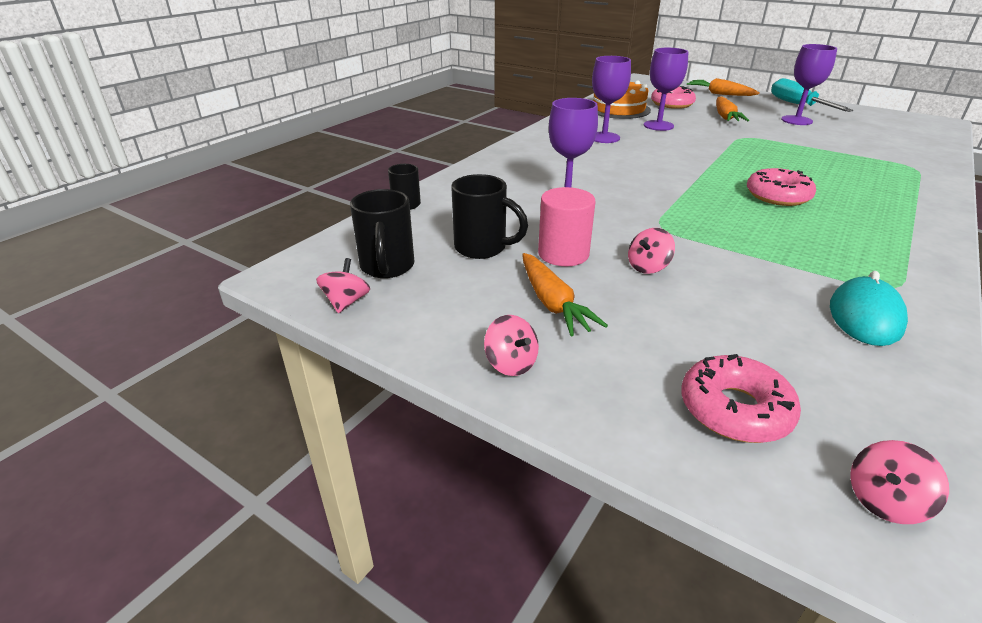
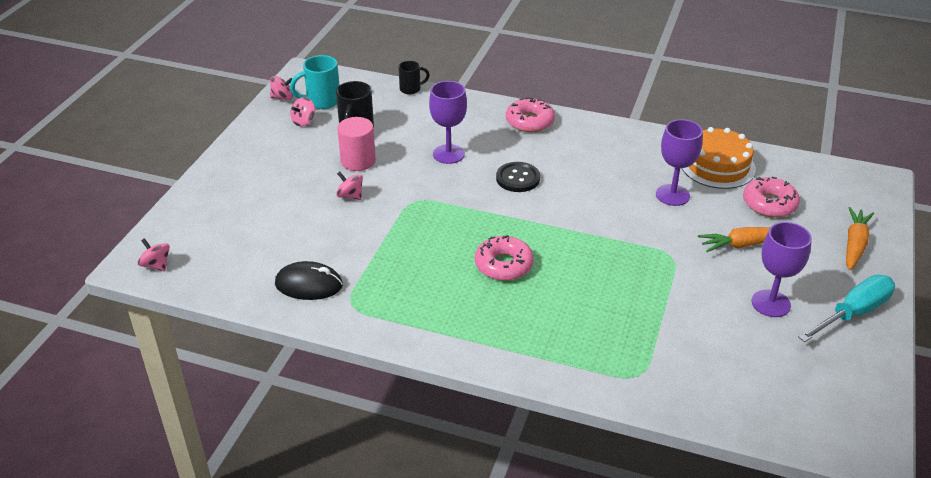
camera: 75 degrees right, 5 degrees up
black mug [350,189,414,278] -> turquoise mug [290,55,339,109]
pink spinning top [484,315,539,376] -> pink spinning top moved to [290,97,315,126]
orange carrot [522,253,608,336] -> none
purple goblet [592,56,631,143] -> none
pink donut [681,354,801,443] -> pink donut moved to [506,97,555,132]
turquoise mouse [830,271,908,346] -> black mouse [275,261,343,300]
none -> black button [496,162,540,192]

